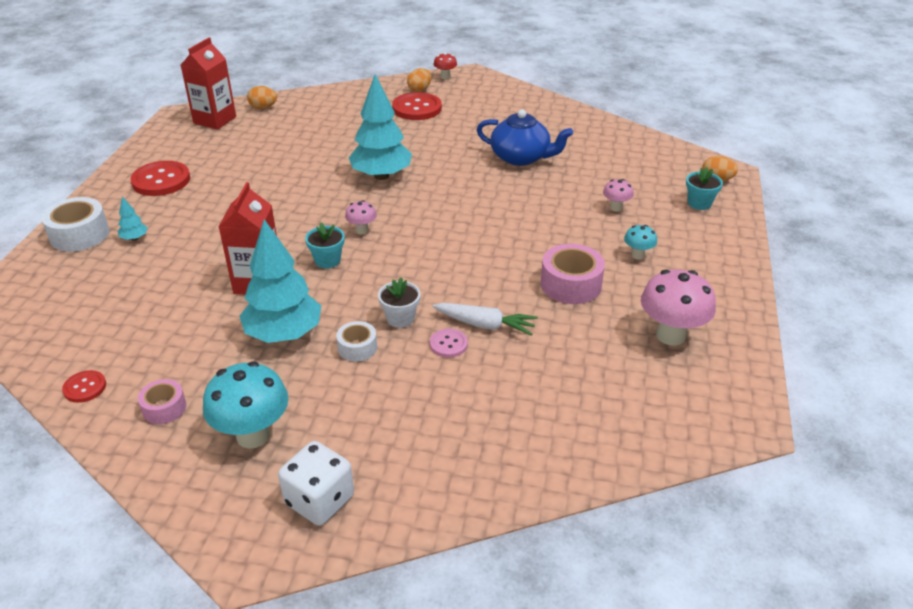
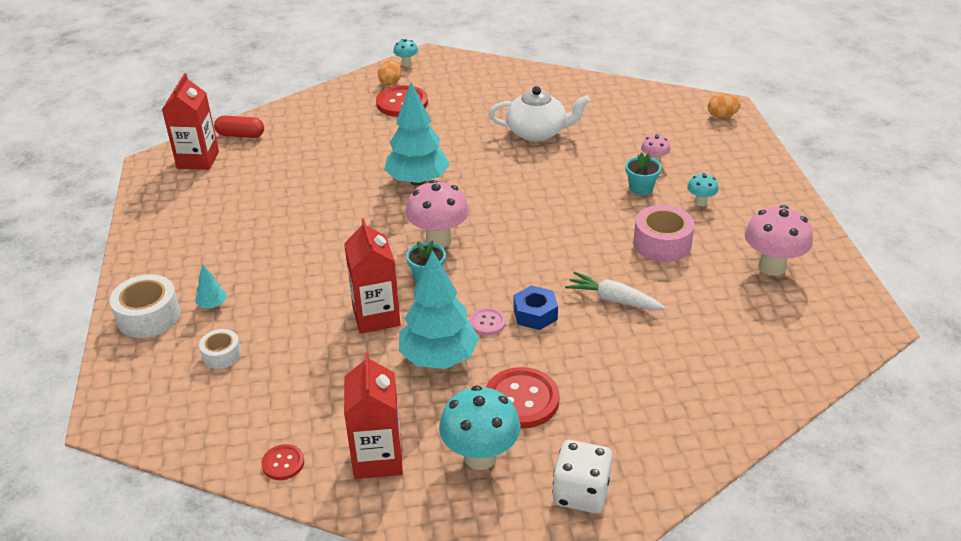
camera: 20 degrees left, 0 degrees up
red button [130,161,190,196] -> red button moved to [486,367,560,429]
pink tape [138,379,186,424] -> red carton [344,352,403,479]
orange egg [247,86,277,109] -> red capsule [214,116,264,138]
white tape [336,321,377,362] -> white tape moved to [199,329,241,369]
pink mushroom [345,200,377,235] -> pink mushroom [406,180,469,248], size x1.96
white flower pot [378,277,421,328] -> blue nut [513,285,558,330]
pink button [430,329,468,358] -> pink button moved to [469,308,506,335]
white carrot [433,303,538,336] -> white carrot turned 150 degrees counterclockwise [565,272,666,310]
red mushroom [434,53,457,79] -> turquoise mushroom [393,39,418,66]
blue teapot [476,109,573,166] -> white teapot [489,86,590,142]
turquoise flower pot [686,167,723,210] -> turquoise flower pot moved to [625,152,661,195]

